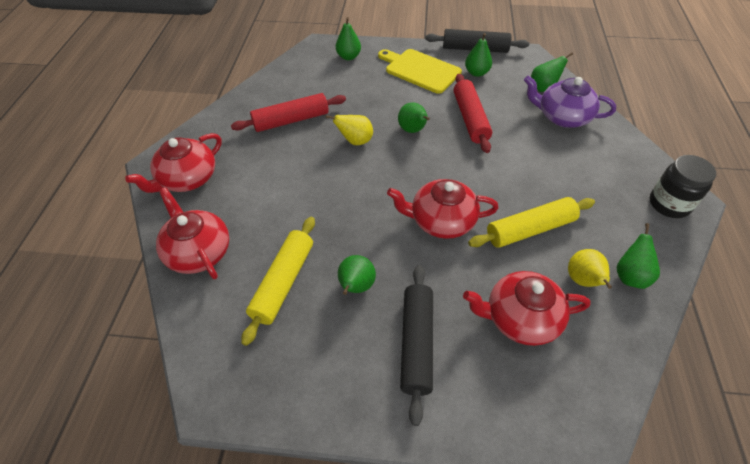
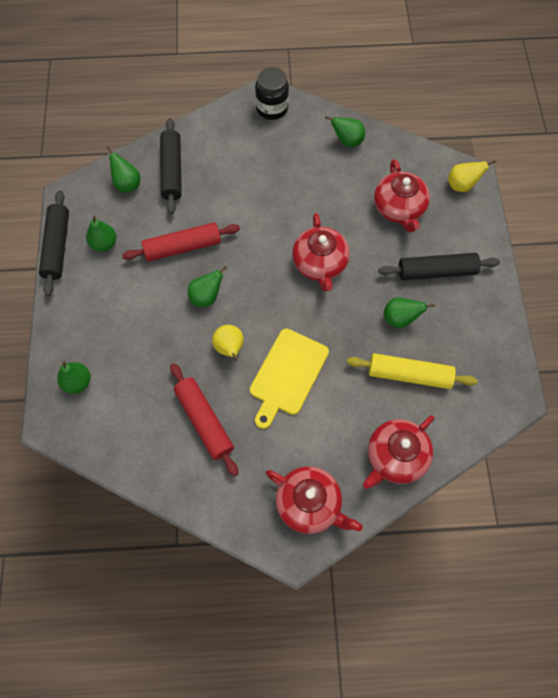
camera: 100 degrees left, 15 degrees up
yellow cutting board [378,49,462,94] -> yellow cutting board moved to [250,329,329,429]
yellow rolling pin [468,197,595,248] -> none
purple teapot [524,76,616,128] -> black rolling pin [160,118,182,214]
yellow pear [568,249,612,289] -> yellow pear moved to [448,160,496,192]

